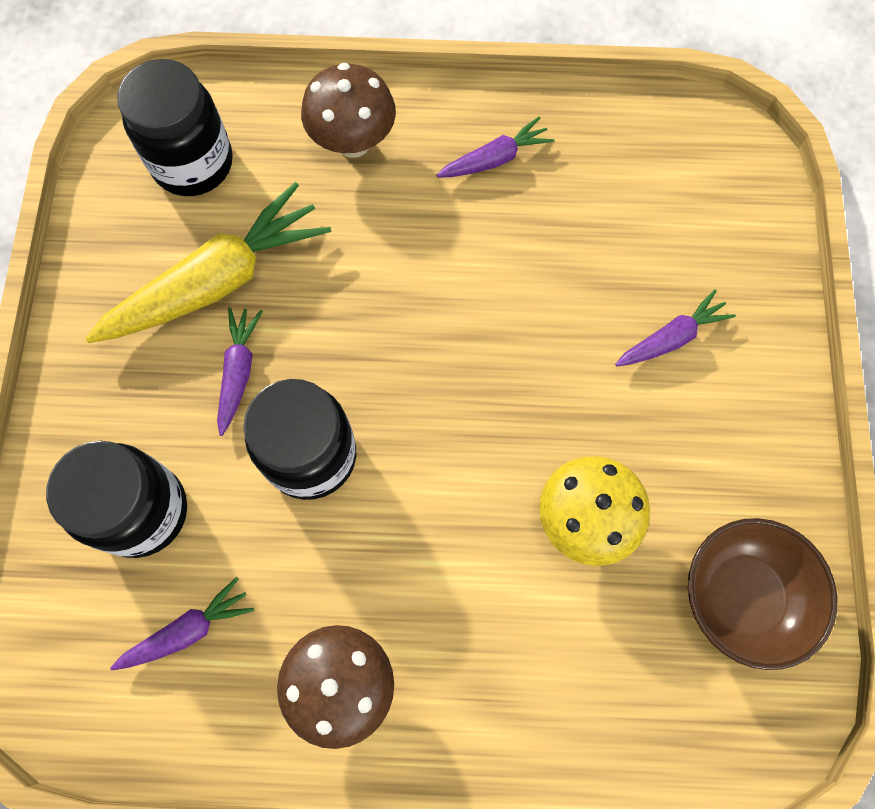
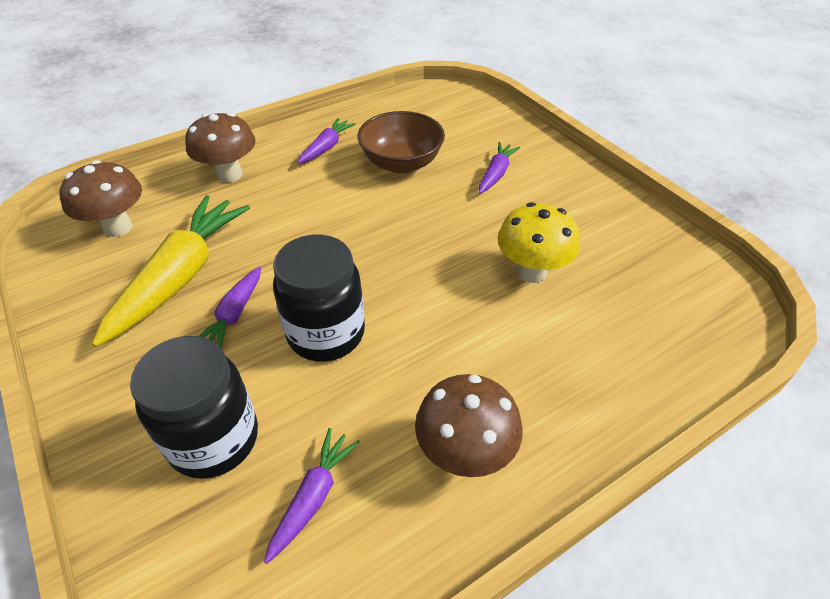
camera: 35 degrees left, 25 degrees down
black jar [117,59,233,196] -> brown mushroom [59,160,142,237]
purple carrot [217,307,263,436] -> purple carrot turned 135 degrees counterclockwise [199,267,261,348]
brown bowl [688,518,837,670] -> brown bowl moved to [358,111,445,173]

